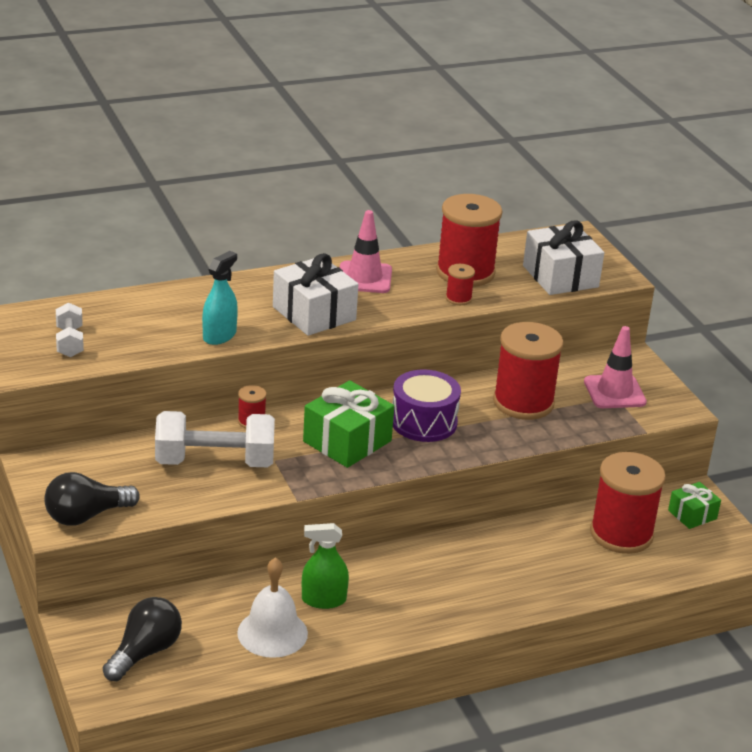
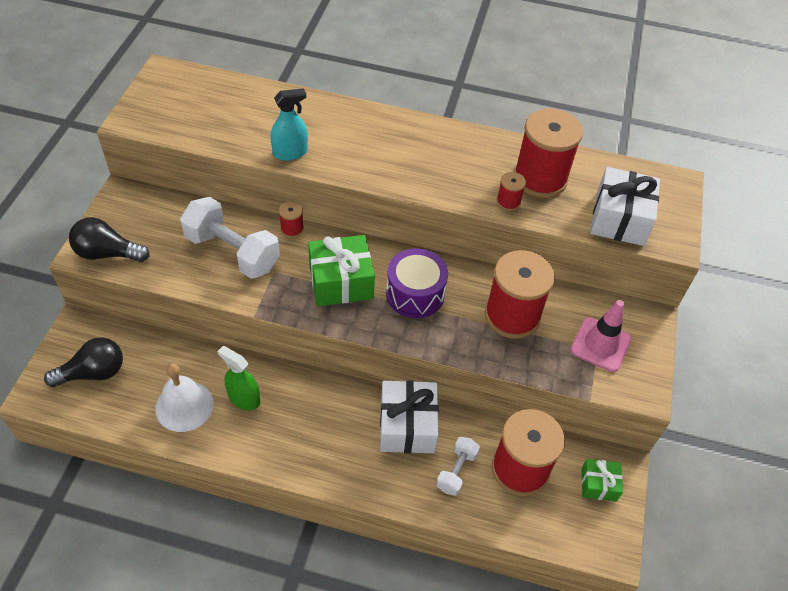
camera: 35 degrees right, 20 degrees up
white dumbbell [56,302,84,357] -> white dumbbell moved to [436,437,480,496]
white gift [273,253,359,336] -> white gift moved to [380,380,439,453]
pink traffic cone [340,210,392,293] -> none

